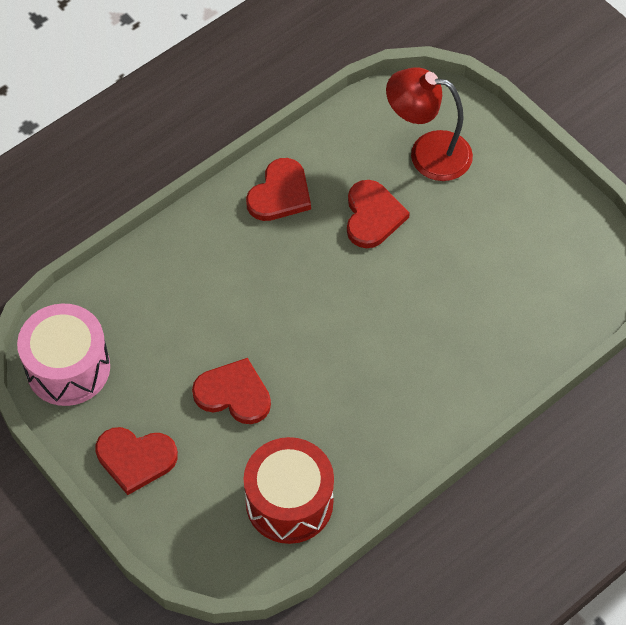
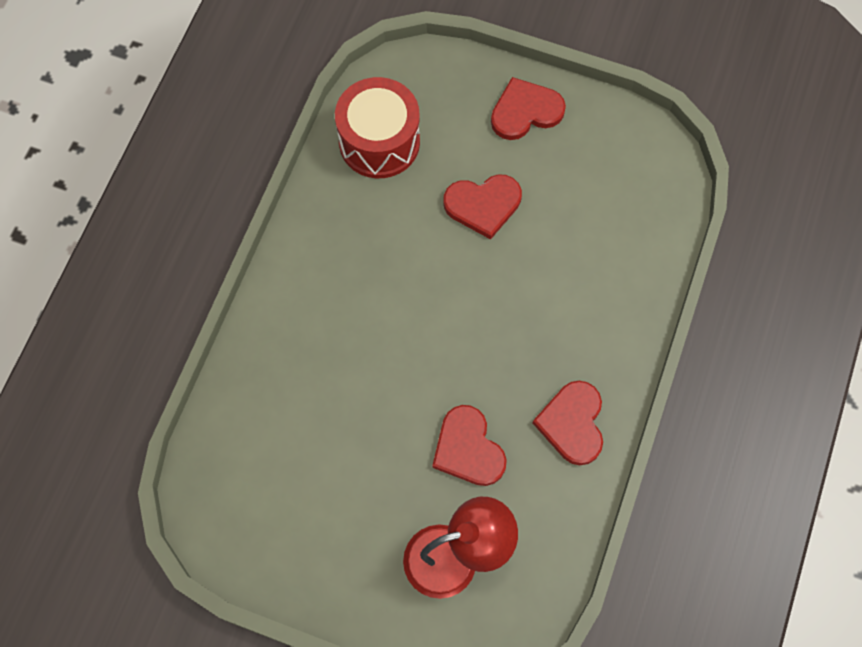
camera: 150 degrees right, 10 degrees up
pink drum [17,304,110,406] -> none

